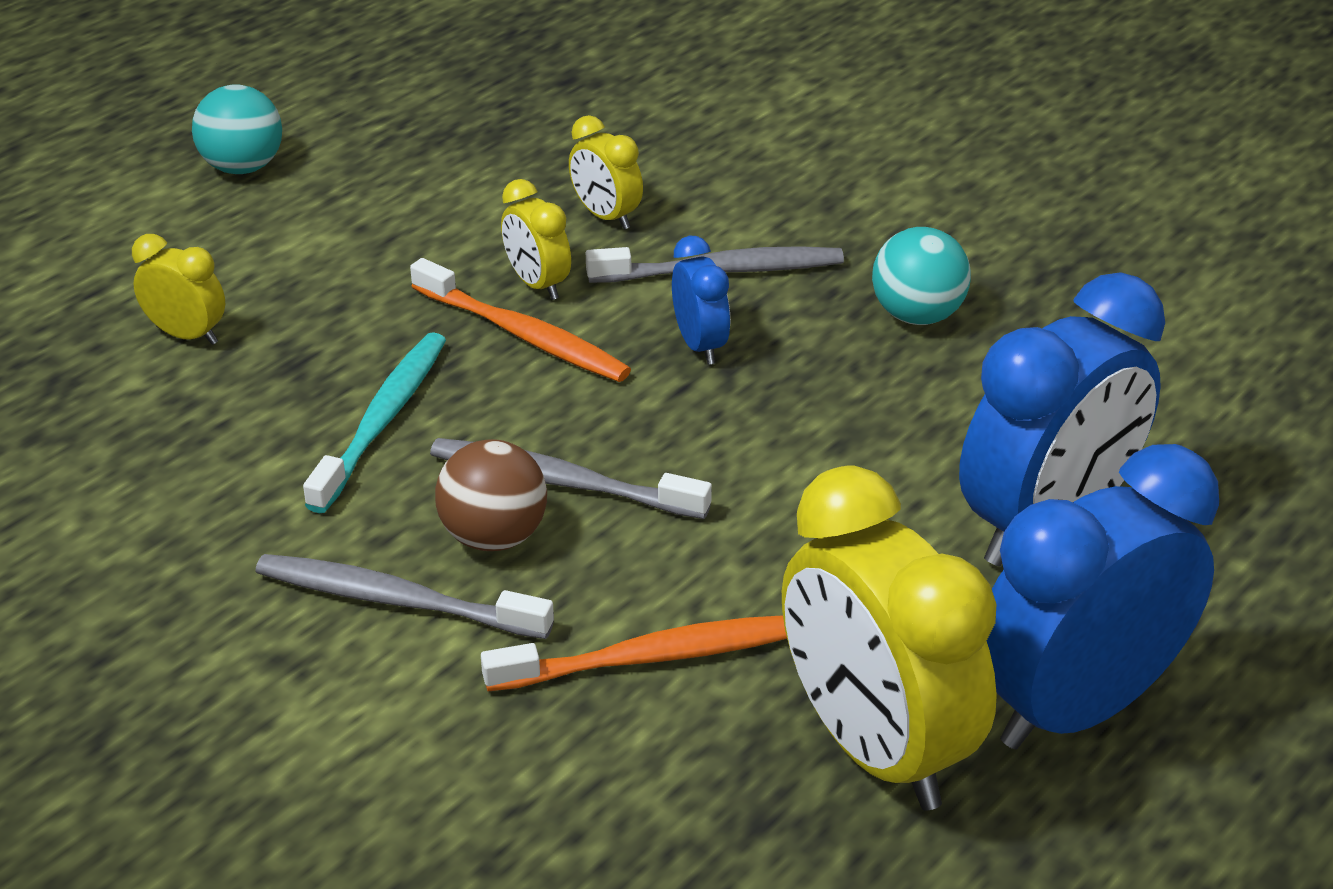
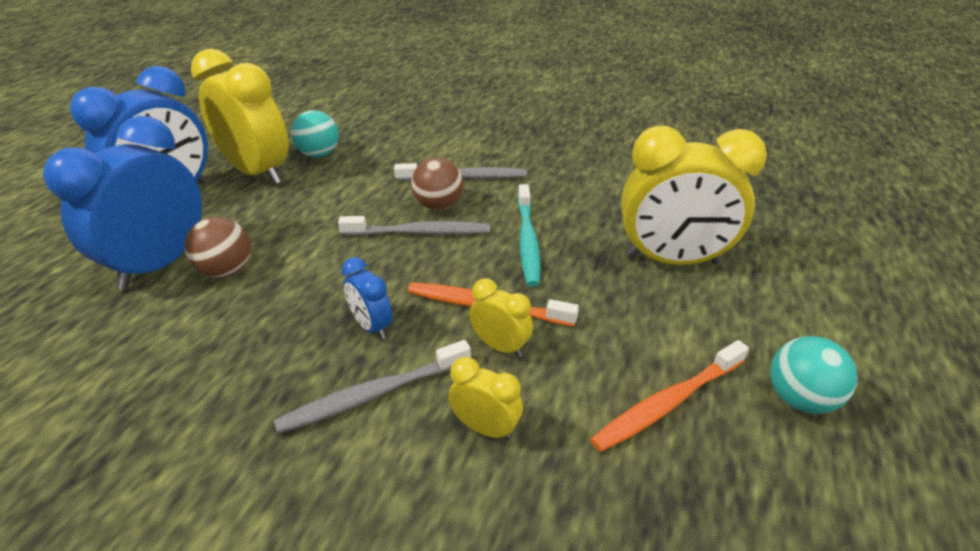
camera: 160 degrees right, 0 degrees up
yellow clock [132,234,225,345] -> yellow clock [621,125,767,265], size x2.17
orange toothbrush [481,615,787,691] -> orange toothbrush moved to [590,340,749,452]
turquoise ball [872,227,971,325] -> turquoise ball moved to [291,110,339,158]
none -> brown ball [185,217,251,277]

